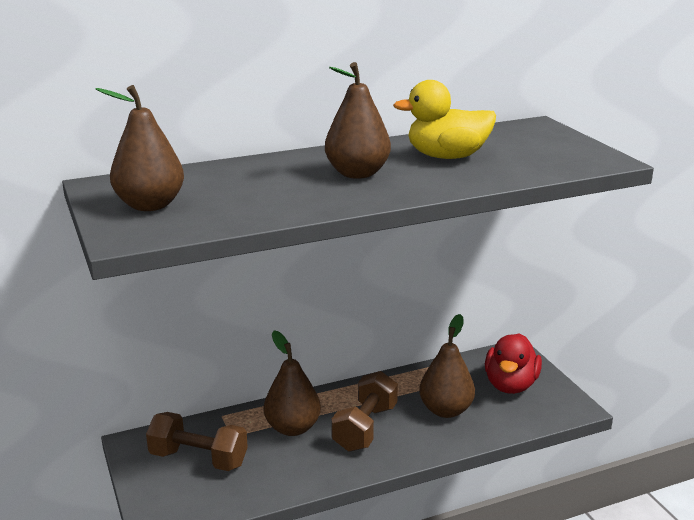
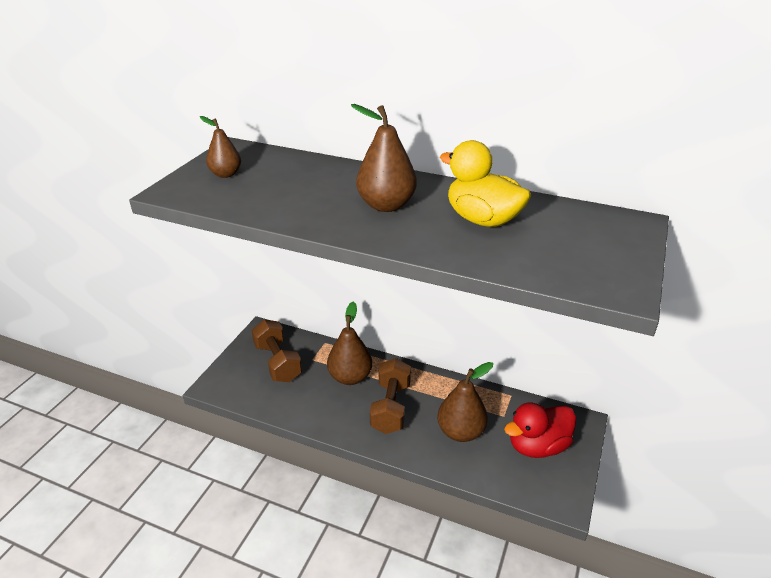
camera: 45 degrees right, 10 degrees up
brown pear [96,85,184,211] -> brown pear [200,116,241,178], size x0.62
brown dumbbell [331,371,398,452] -> brown dumbbell turned 60 degrees counterclockwise [370,358,411,434]

